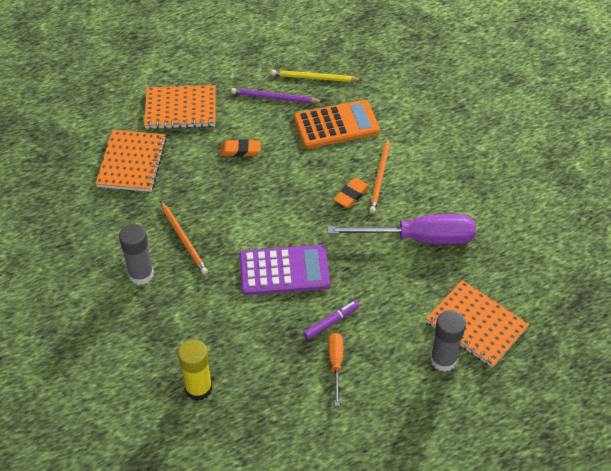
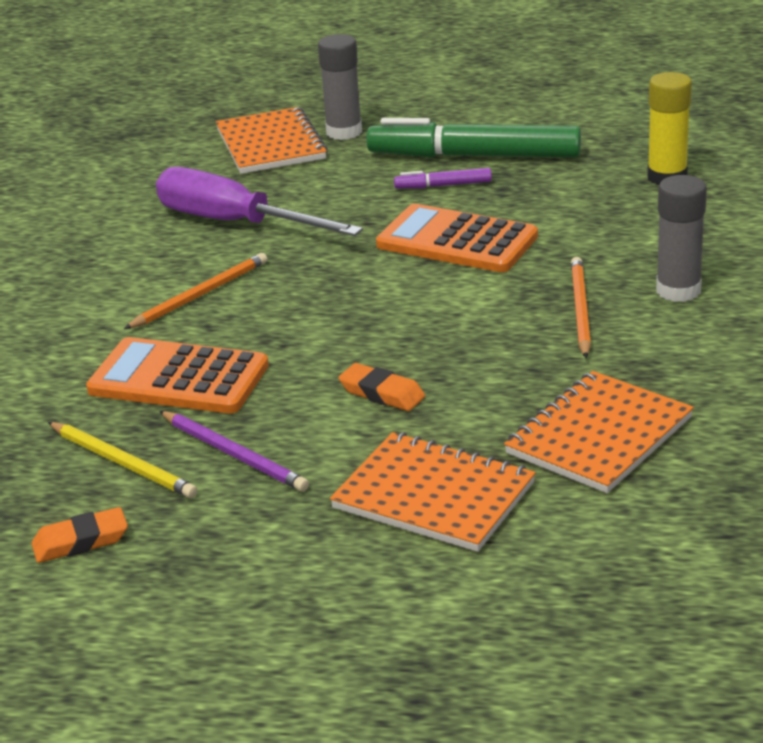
camera: 145 degrees left, 20 degrees down
purple calculator [239,245,330,295] -> orange calculator [376,204,538,272]
orange screwdriver [328,333,343,406] -> green marker [366,118,581,157]
orange eraser [334,178,370,208] -> orange eraser moved to [32,507,128,563]

